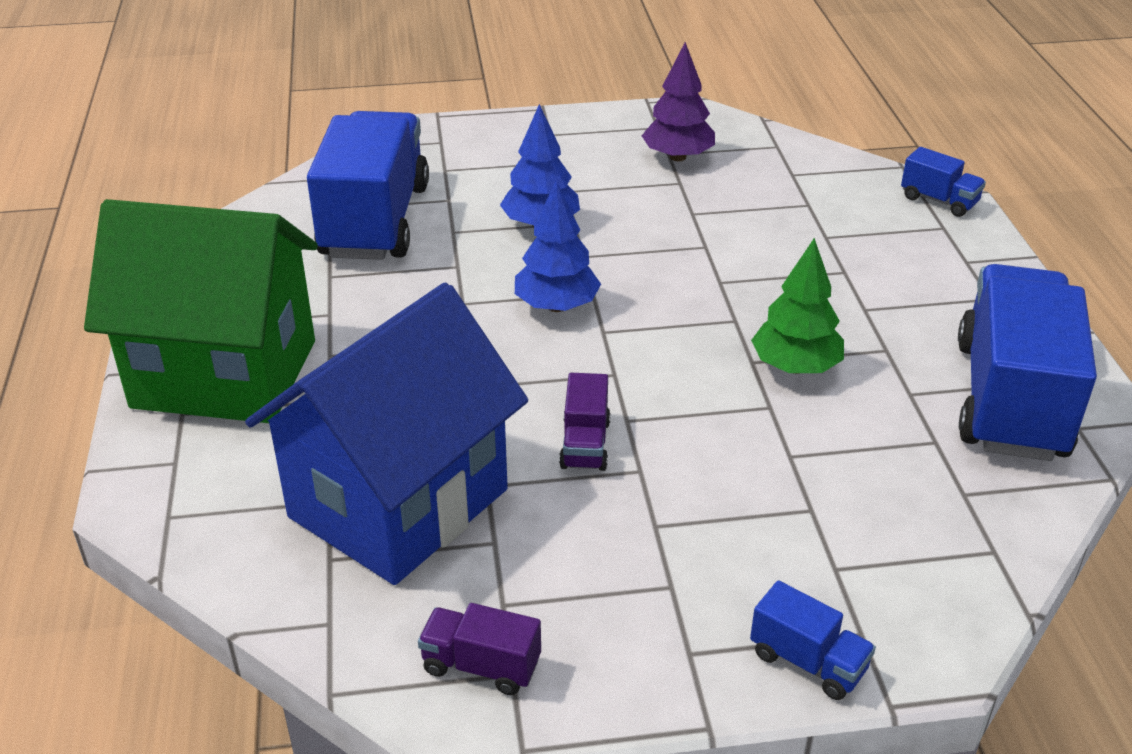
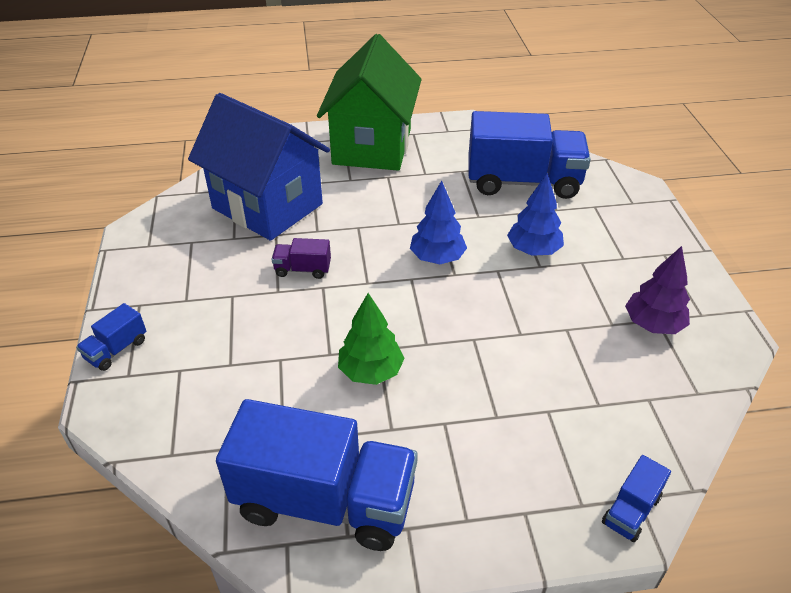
camera: 90 degrees right, 5 degrees up
purple truck [418,603,541,695] -> none

